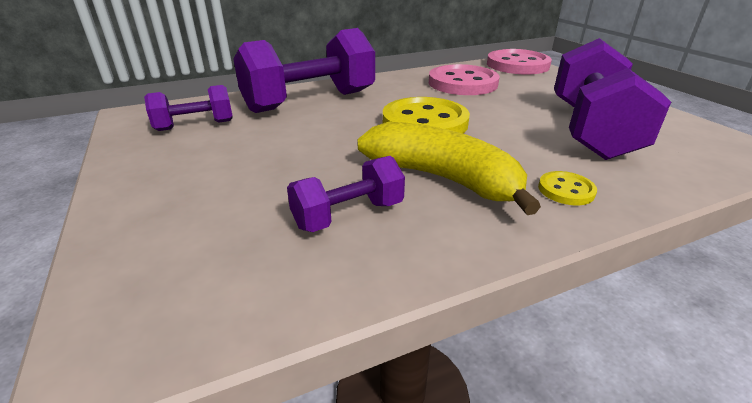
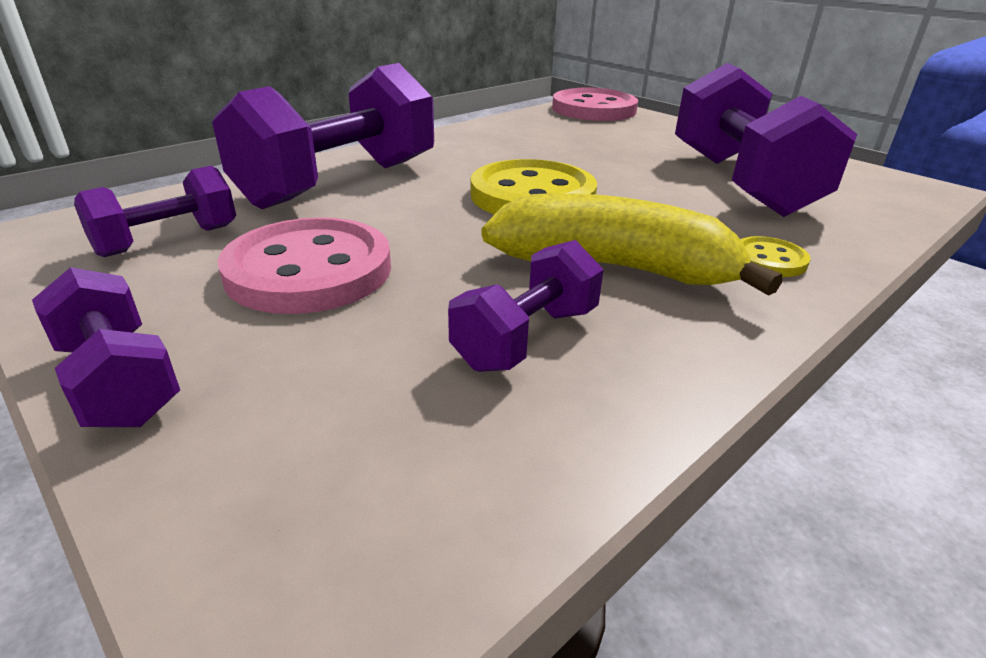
camera: 20 degrees left, 0 degrees up
pink button [429,64,500,95] -> pink button moved to [218,217,391,314]
none -> purple dumbbell [32,267,180,427]

